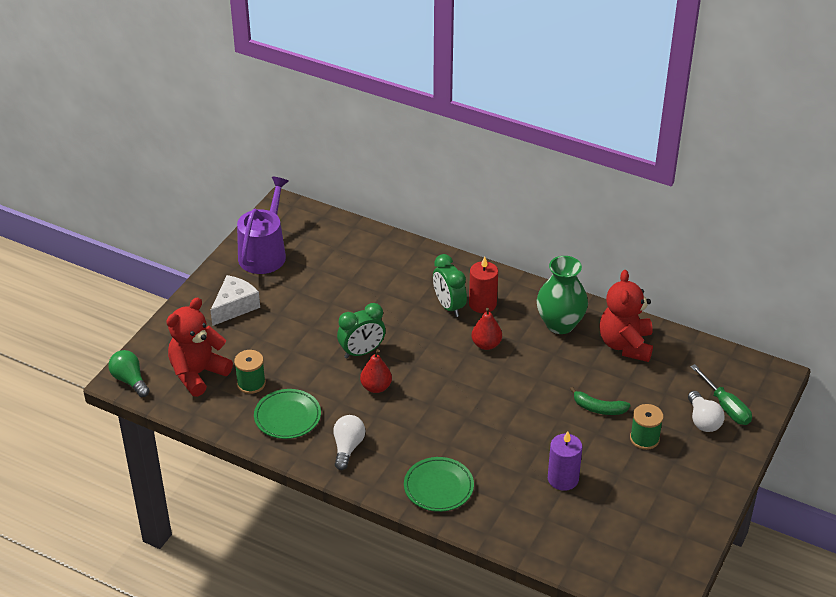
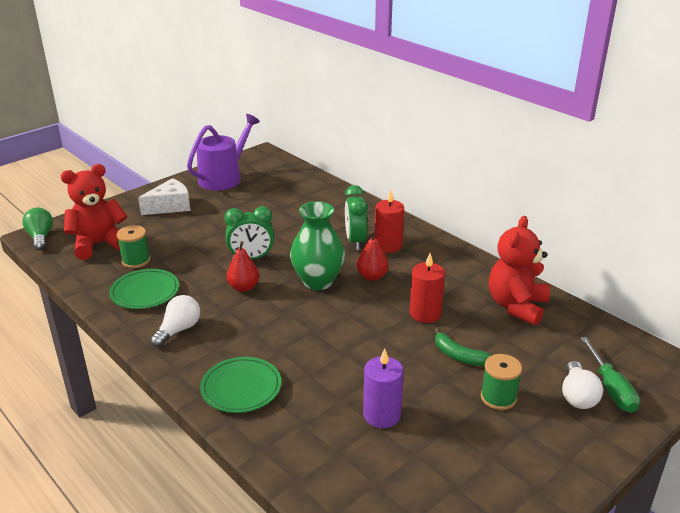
camera: 20 degrees right, 10 degrees down
green vase [537,256,588,334] -> green vase moved to [290,201,345,290]
none -> red candle [410,253,445,323]

